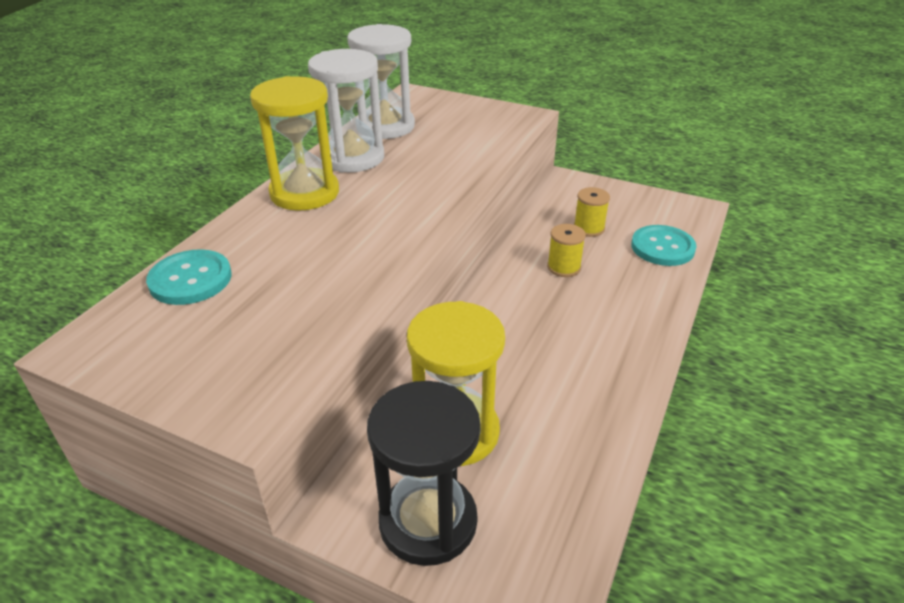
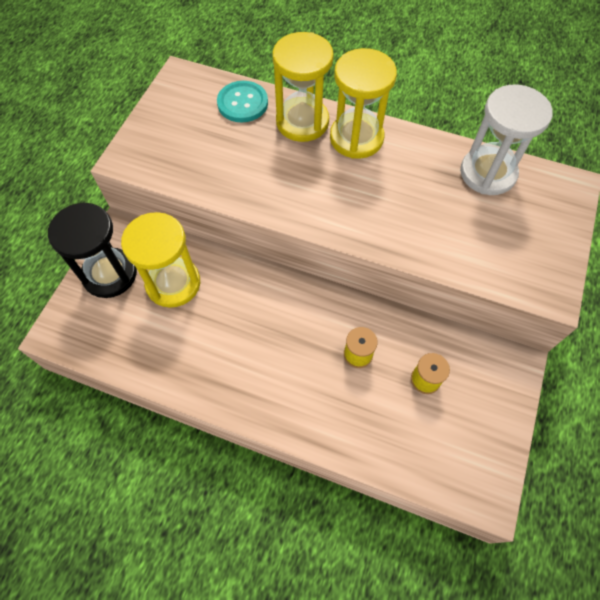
camera: 85 degrees right, 25 degrees up
white hourglass [308,49,384,173] -> none
turquoise button [631,225,697,266] -> none
none -> yellow hourglass [272,32,334,142]

